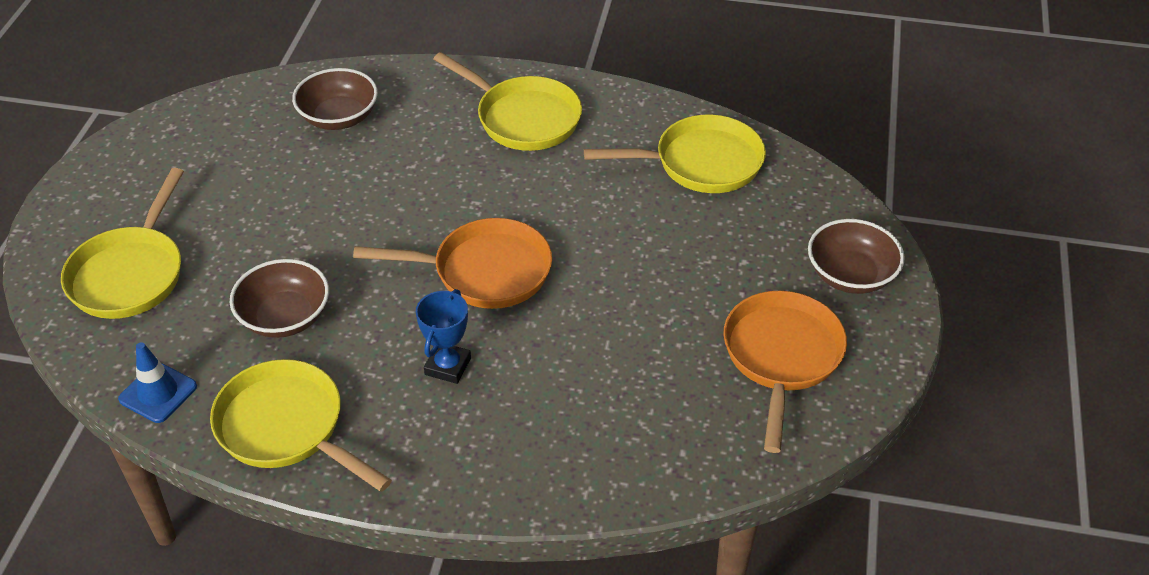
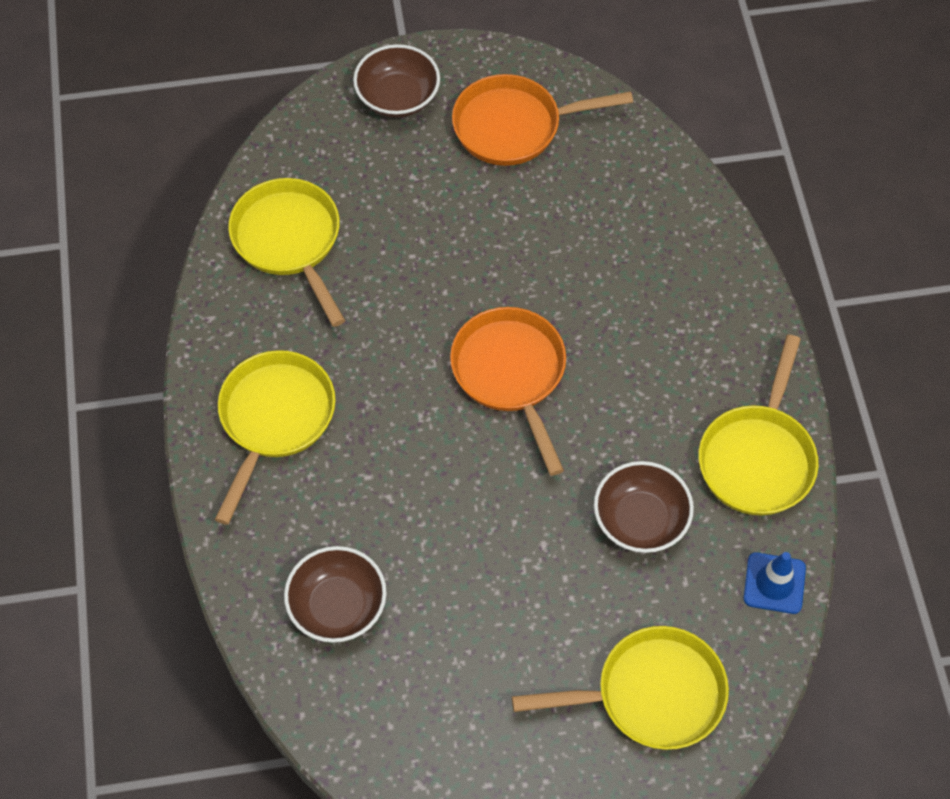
camera: 110 degrees left, 15 degrees up
blue trophy [416,289,471,384] -> none

